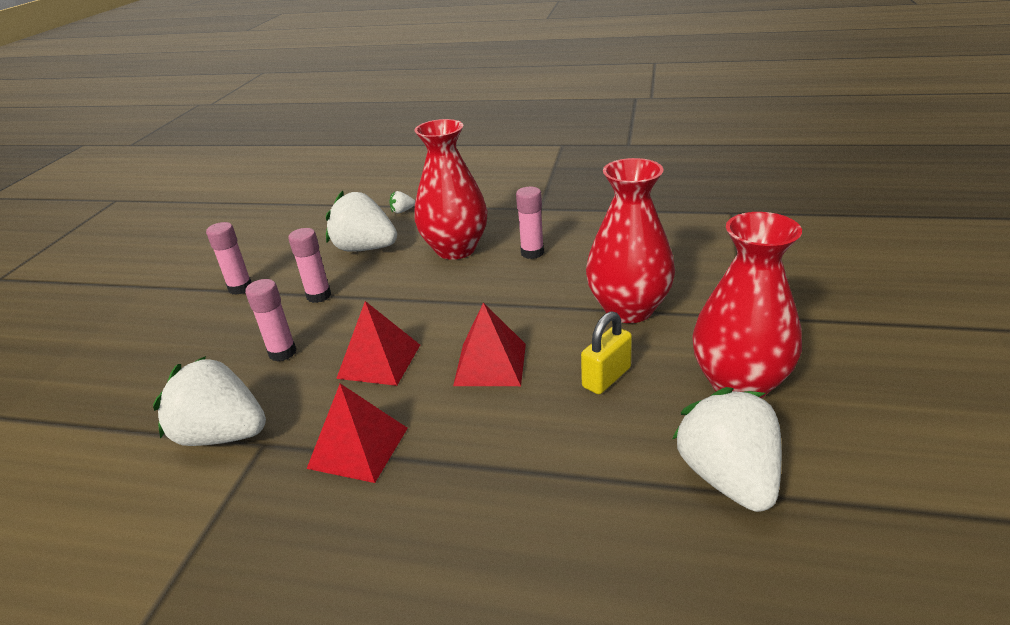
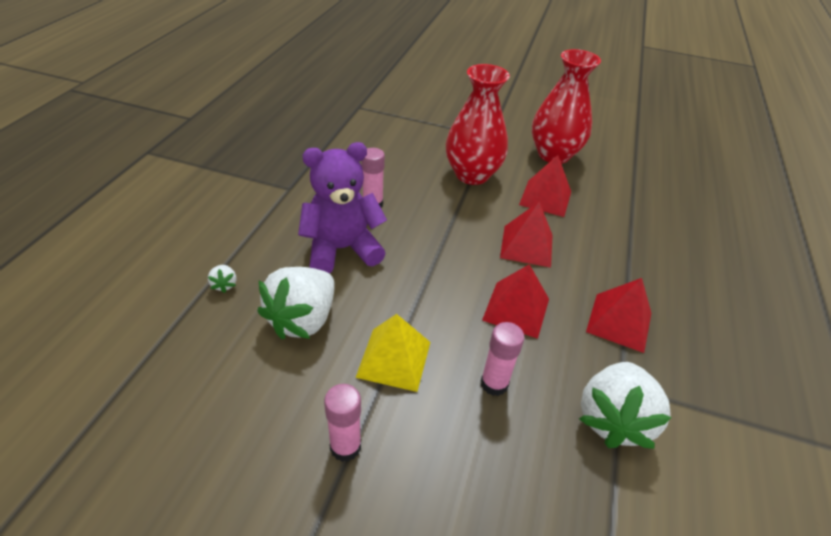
camera: 90 degrees left, 10 degrees up
pink glue stick [288,228,331,303] -> yellow pyramid [355,314,430,392]
red vase [414,119,487,260] -> purple teddy bear [298,142,387,273]
yellow padlock [581,312,632,394] -> red pyramid [519,155,571,217]
white strawberry [672,387,782,512] -> none

